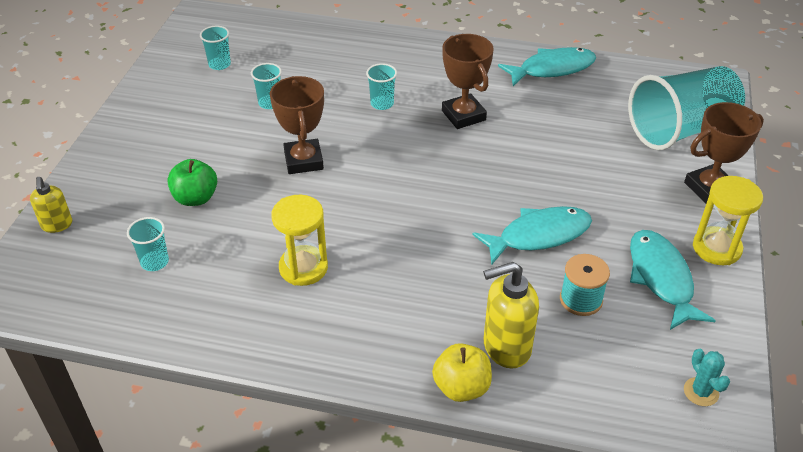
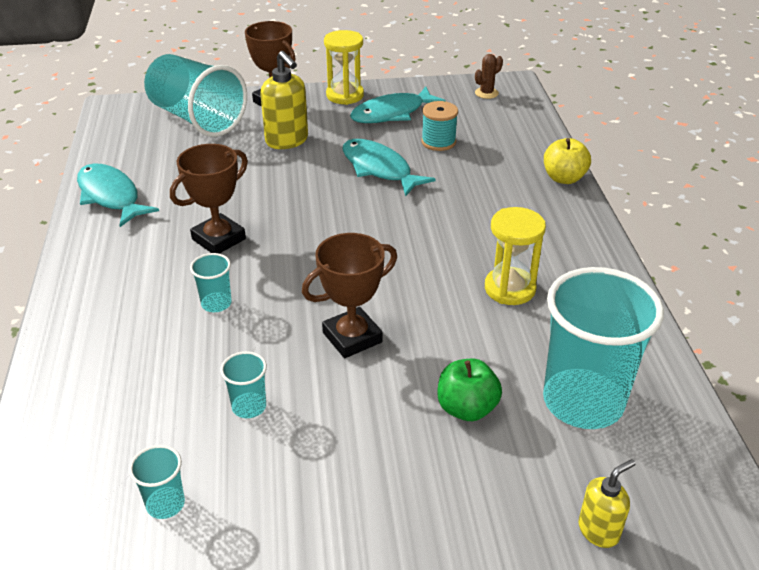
camera: 110 degrees left, 5 degrees down
turquoise cup [127,217,169,271] -> turquoise cup [543,267,664,429], size x2.36
yellow soap dispenser [483,262,539,369] -> yellow soap dispenser moved to [260,51,308,149]
turquoise cactus [684,349,730,406] -> brown cactus [475,54,503,99]

